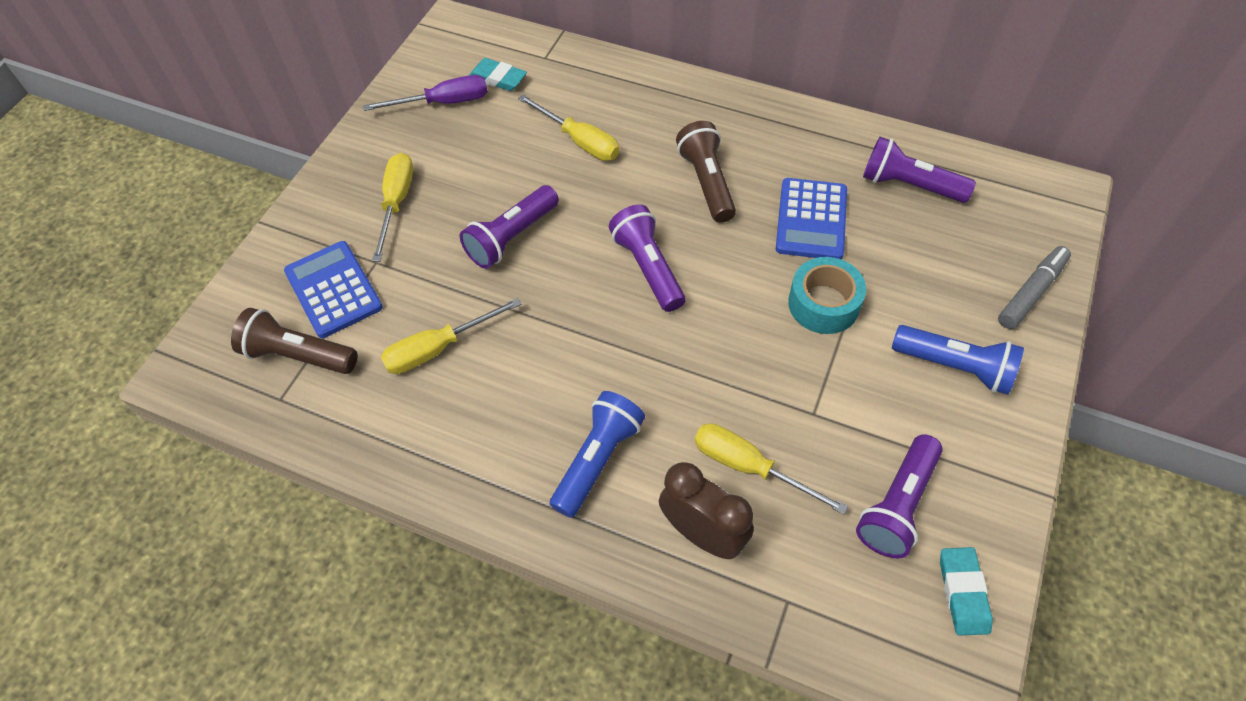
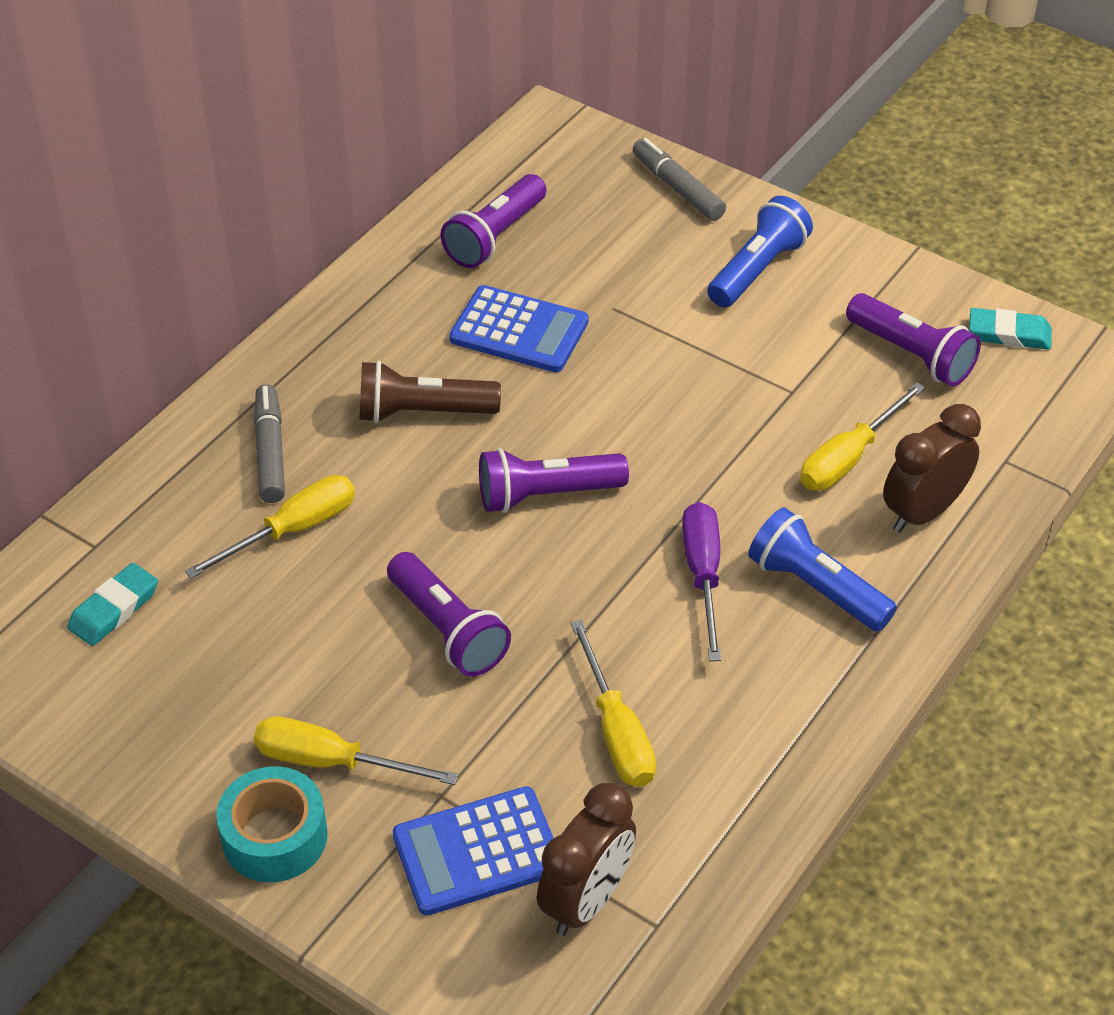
camera: 80 degrees left, 10 degrees down
brown flashlight [231,308,358,374] -> brown clock [537,783,636,936]
purple screwdriver [363,75,488,111] -> purple screwdriver moved to [682,502,721,661]
turquoise tape [788,257,866,334] -> turquoise tape moved to [216,766,328,882]
none -> grey marker [254,384,285,503]

